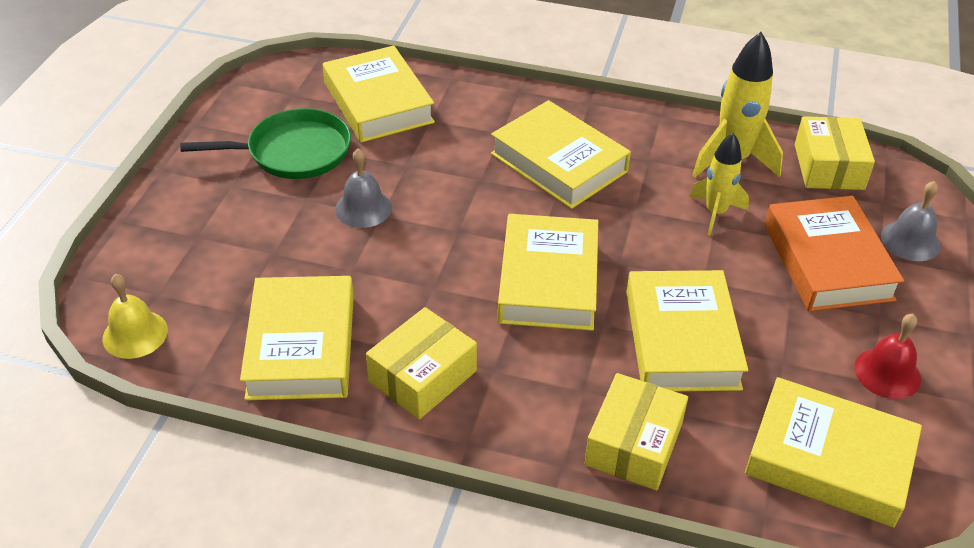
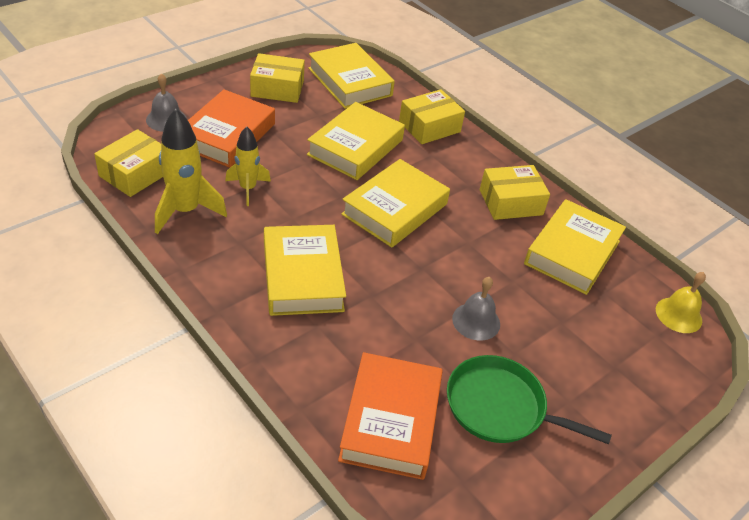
camera: 150 degrees left, 0 degrees up
yellow book [323,46,435,143] -> orange book [338,352,443,480]
red bell [854,314,921,399] -> yellow box [250,53,305,103]

